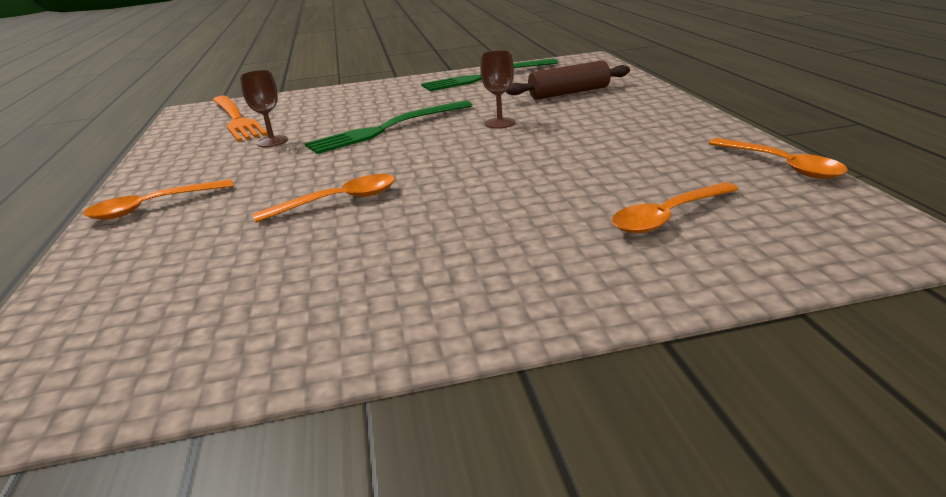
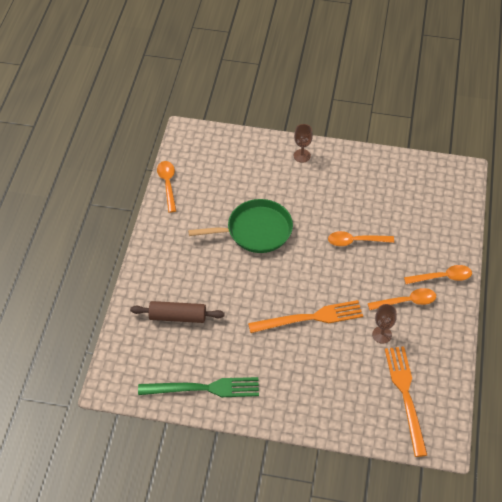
camera: 160 degrees left, 25 degrees up
green fork [305,100,472,154] -> orange fork [248,300,363,333]
brown goblet [480,50,516,129] -> brown goblet moved to [294,124,313,163]
orange spoon [612,182,739,233] -> orange spoon moved to [368,288,436,310]
none -> green pan [188,199,293,253]

